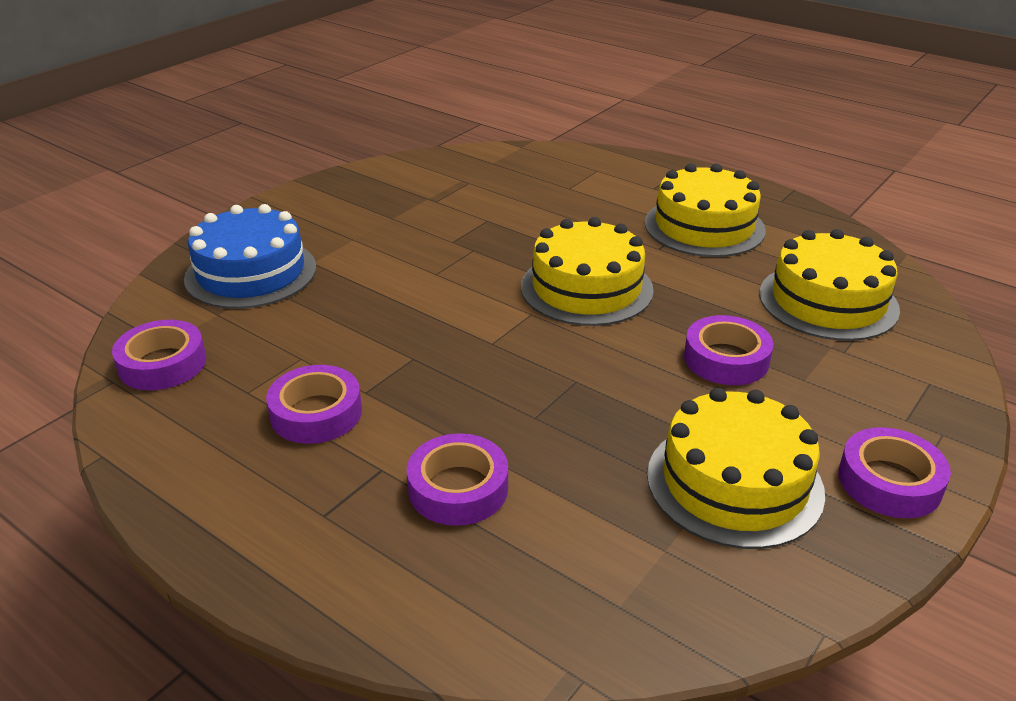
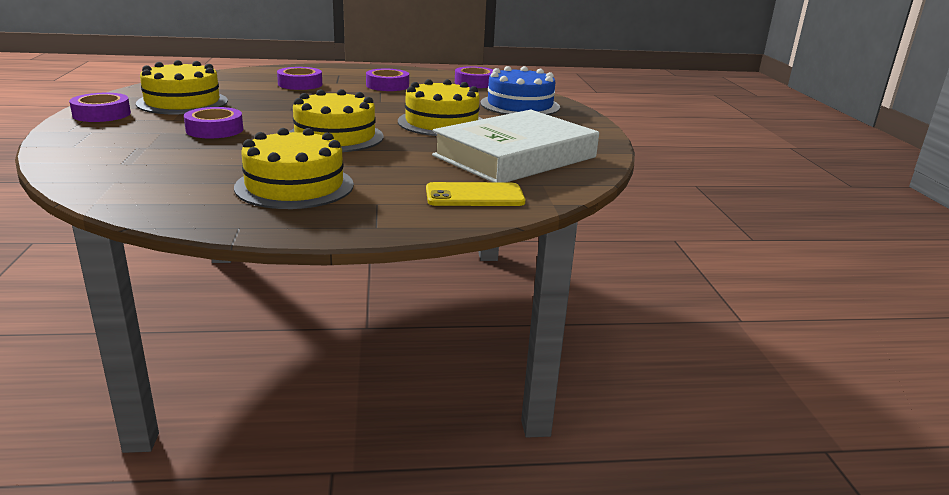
camera: 135 degrees right, 10 degrees down
yellow cake [759,229,900,341] -> yellow cake moved to [398,79,482,136]
none -> yellow phone [426,182,525,206]
none -> white book [432,110,599,182]

